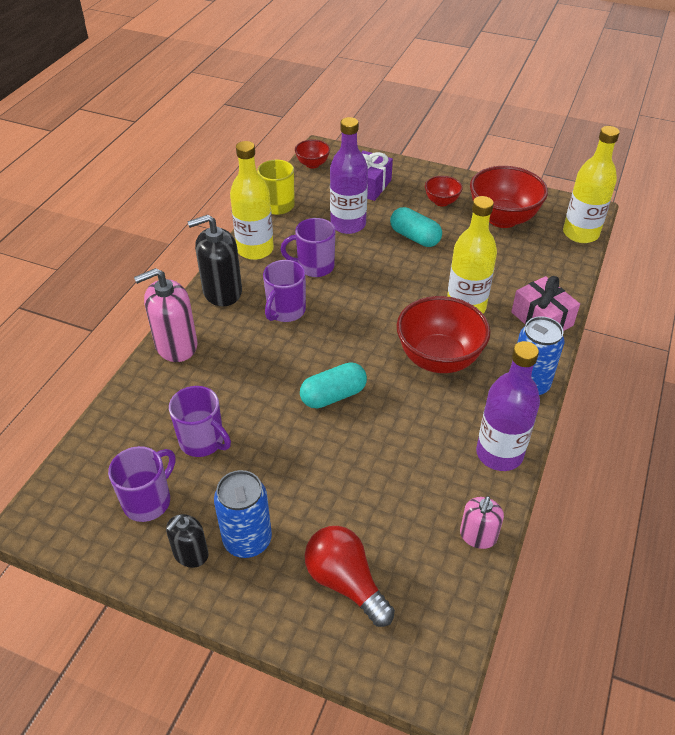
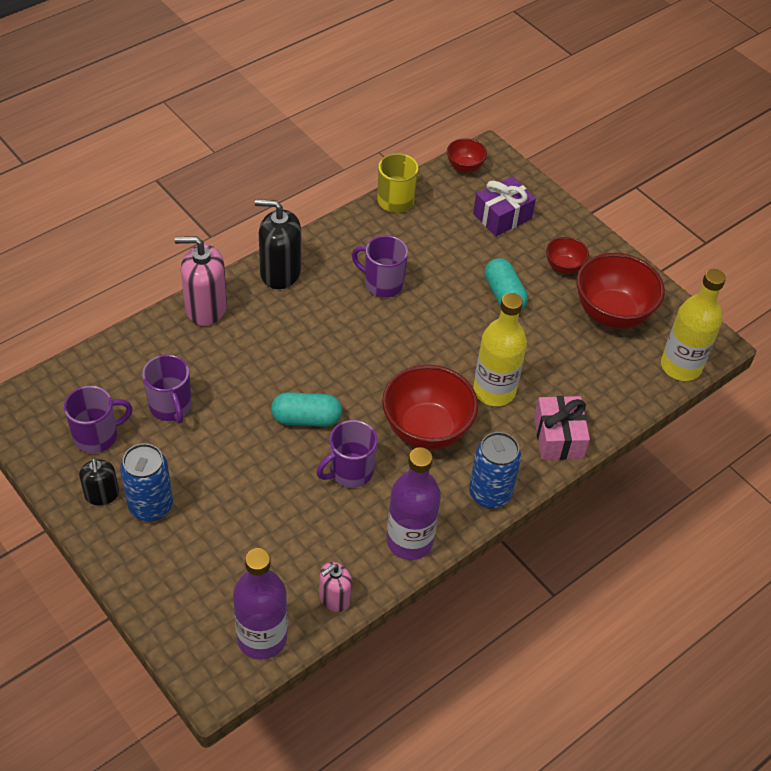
camera: 25 degrees right, 5 degrees up
black soap dispenser [166,514,209,568] -> black soap dispenser turned 75 degrees counterclockwise [79,458,119,505]
yellow bottle [230,141,274,260] -> none
purple mug [263,260,306,322] -> purple mug moved to [316,420,378,488]
red light bulb [305,526,395,627] -> none
purple bottle [330,117,368,234] -> purple bottle moved to [233,548,288,659]

